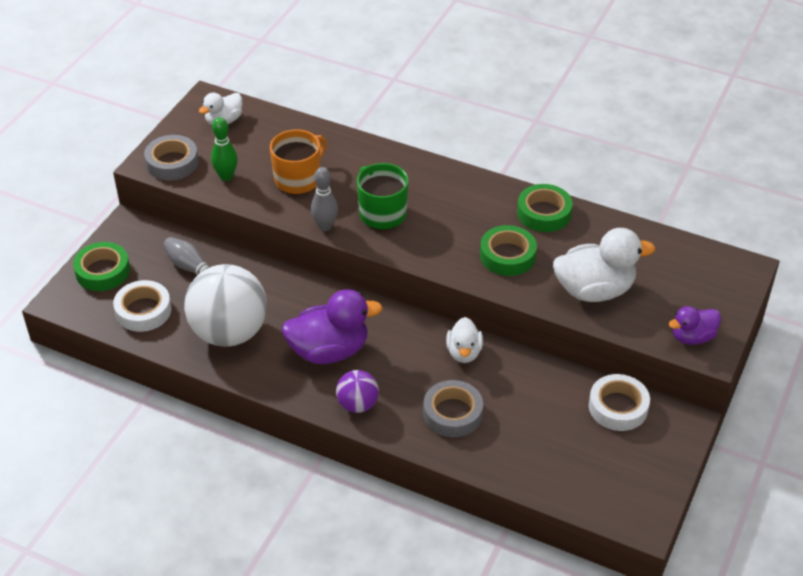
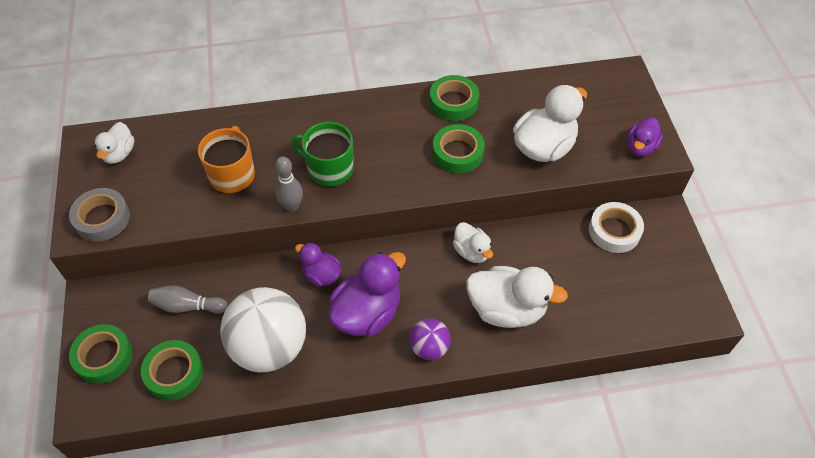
camera: 35 degrees left, 10 degrees up
white tape [113,280,171,332] -> green tape [141,340,204,401]
green bowling pin [211,117,238,181] -> none
grey tape [423,380,483,437] -> white duck [466,266,568,328]
none -> purple duck [295,242,341,287]

